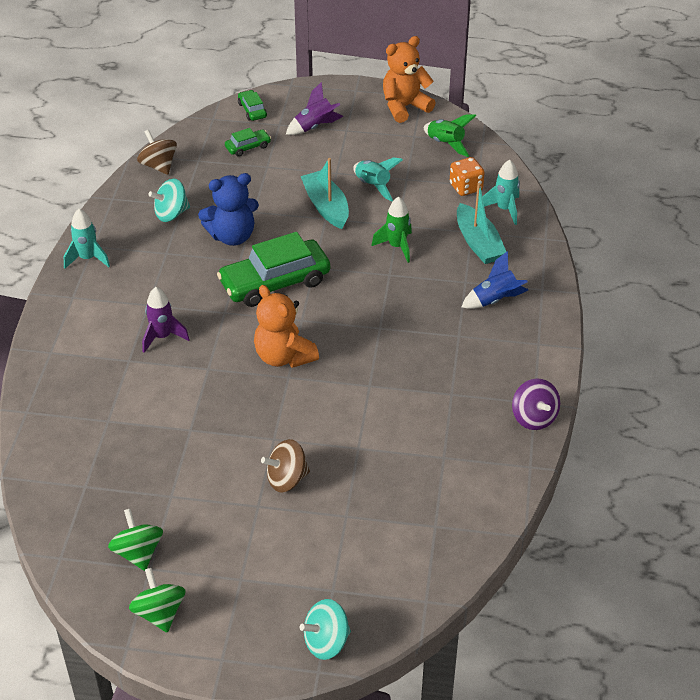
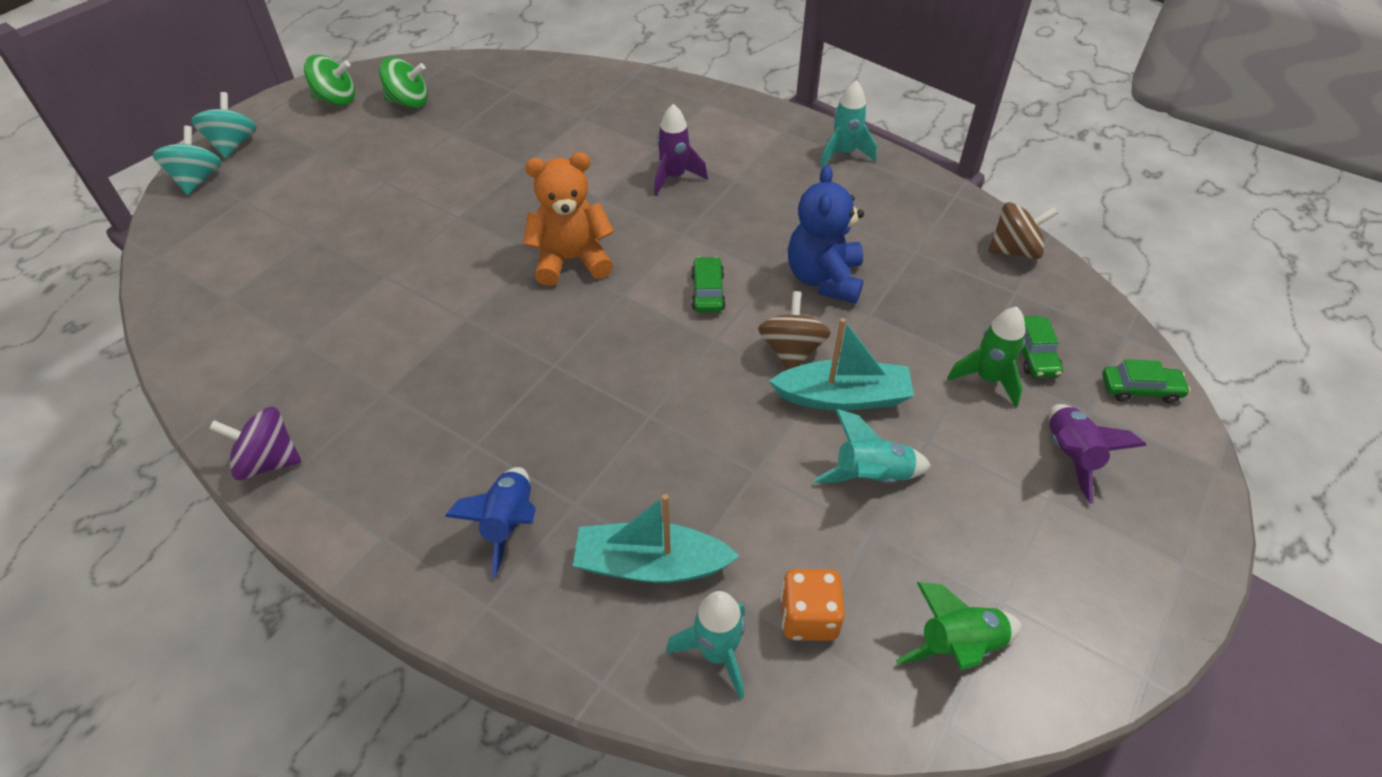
camera: 115 degrees right, 5 degrees up
turquoise spinning top [148,179,190,222] -> turquoise spinning top moved to [191,92,257,159]
green car [217,232,330,307] -> green car [691,257,726,312], size x0.46
brown spinning top [261,439,310,493] -> brown spinning top moved to [758,291,831,370]
green rocket [371,197,412,263] -> green rocket moved to [947,307,1025,407]
orange teddy bear [383,36,436,123] -> none

